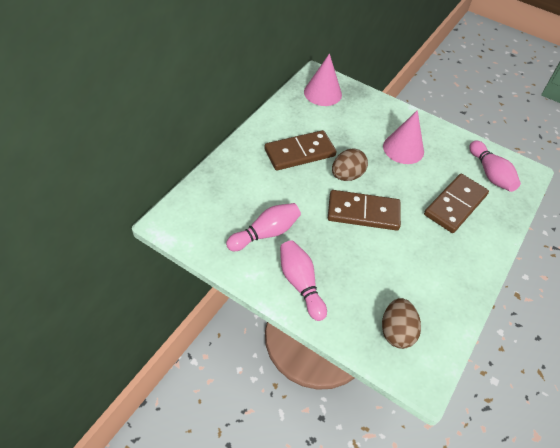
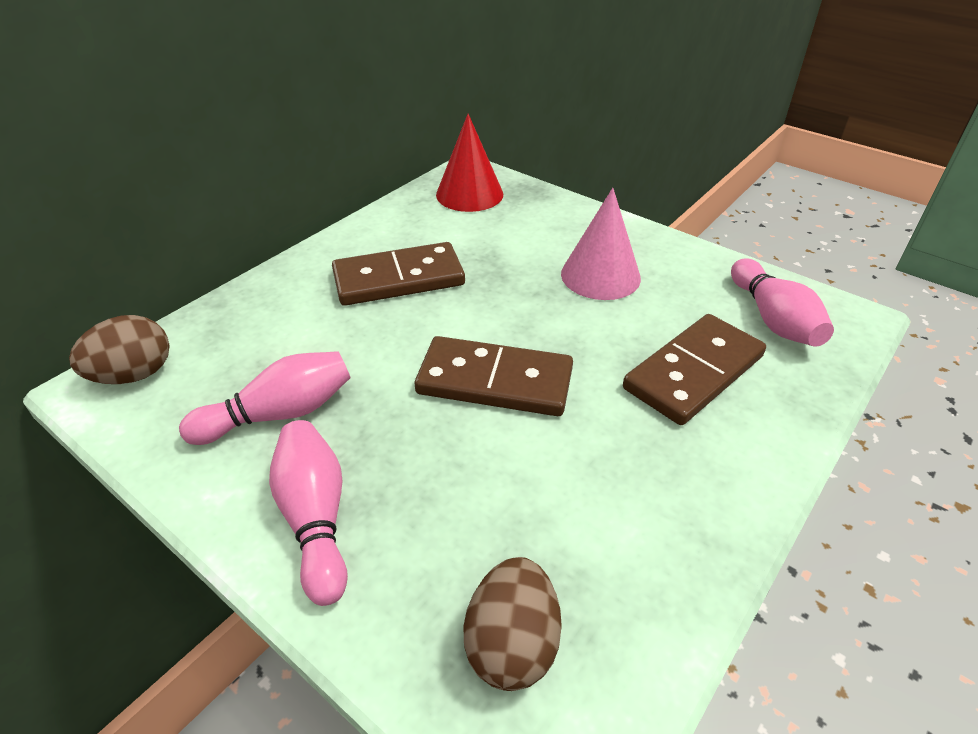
camera: 10 degrees right, 10 degrees down
pink cone [304,53,342,106] -> red cone [436,114,503,212]
brown egg [332,148,368,181] -> brown egg moved to [69,315,170,384]

